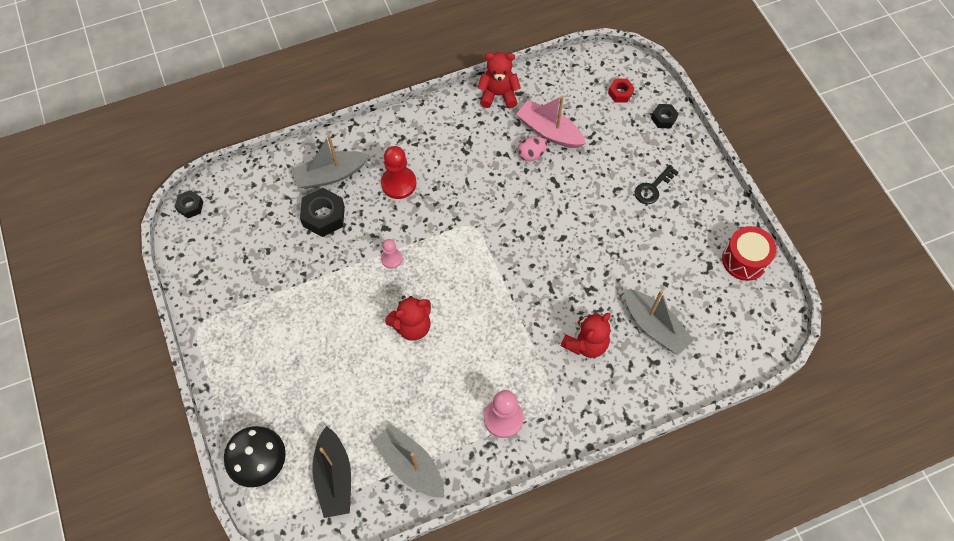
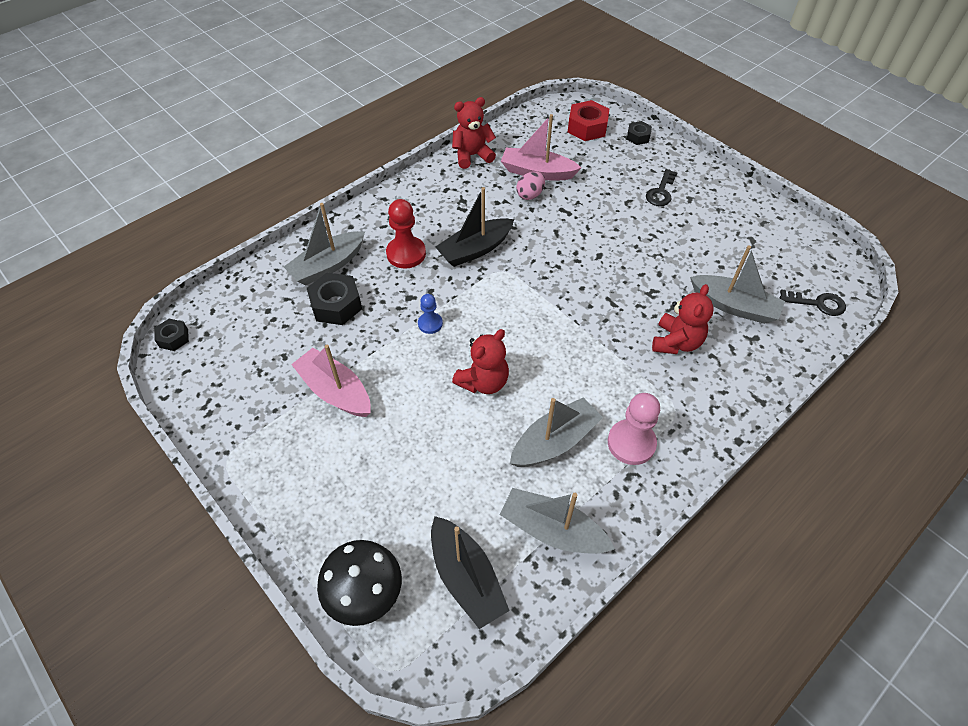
camera: 20 degrees left, 10 degrees down
pink pawn [381,239,402,269] -> blue pawn [418,294,443,334]
red nut [608,79,634,102] -> red nut [568,100,609,141], size x1.72
red drum [722,226,776,281] -> none
none -> pink boat [291,345,371,417]
none -> black boat [435,187,514,267]
none -> grey boat [510,397,603,467]
none -> black key [780,289,846,316]

